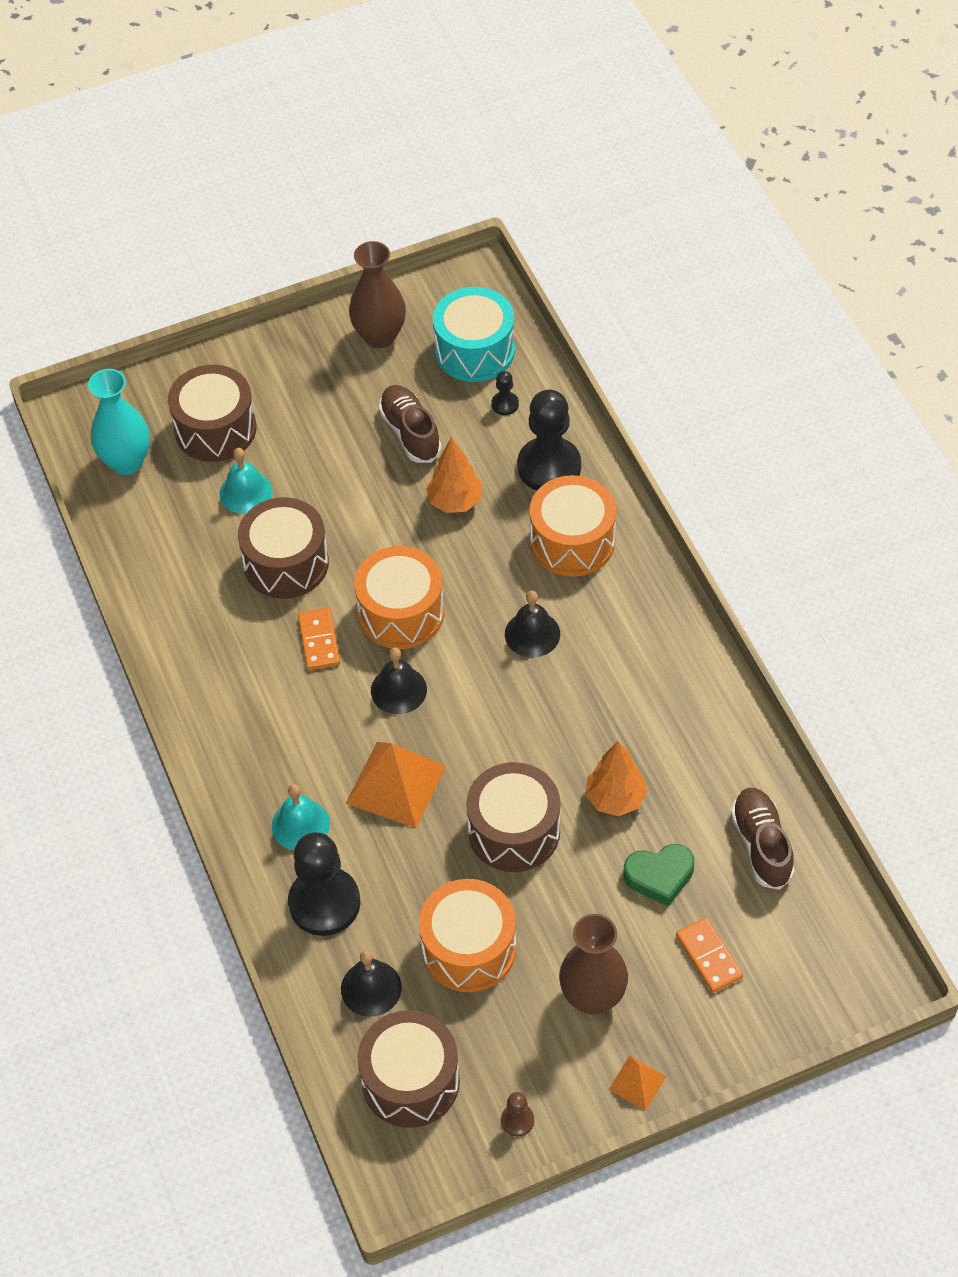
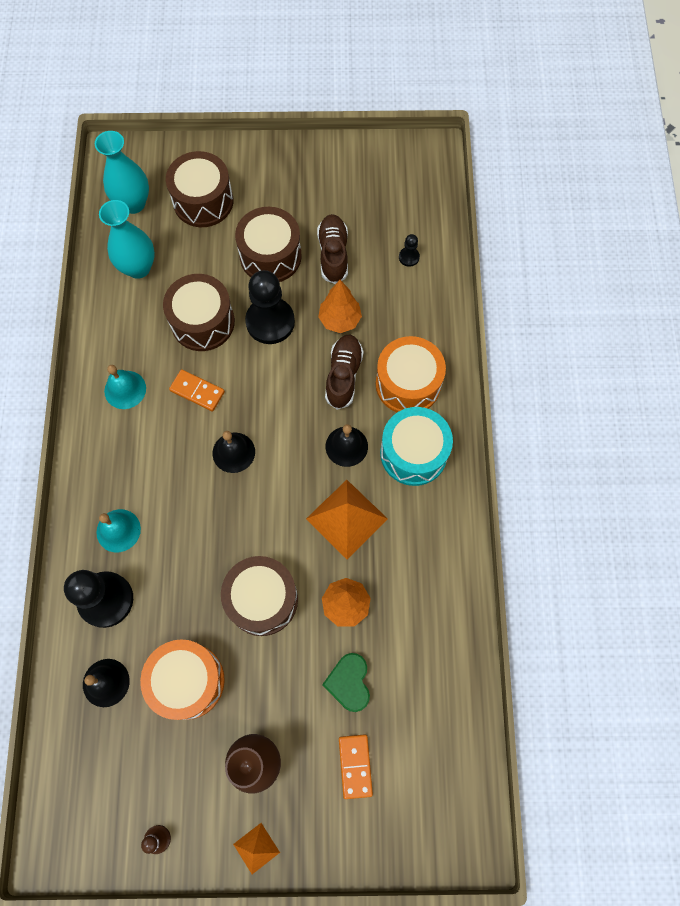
camera: 20 degrees right, 15 degrees up
turquoise bell [220,448,273,514] -> turquoise bell moved to [104,365,146,409]
orange domino [298,607,340,670] -> orange domino turned 75 degrees counterclockwise [169,369,225,411]
orange pyramid [346,742,446,828] -> orange pyramid moved to [306,480,388,559]
brown vase [349,241,406,348] -> none
orange drum [354,546,444,649] -> none
brown drum [358,1010,460,1128] -> brown drum moved to [235,207,302,282]
turquoise drum [433,287,515,382] -> turquoise drum moved to [380,407,453,486]
black pawn [517,390,581,490] -> black pawn moved to [245,270,295,344]
green heart [623,844,694,907] -> green heart turned 75 degrees clockwise [322,653,370,712]
brown shoe [731,788,794,890] -> brown shoe moved to [325,335,364,410]
none -> turquoise vase [99,200,155,279]

